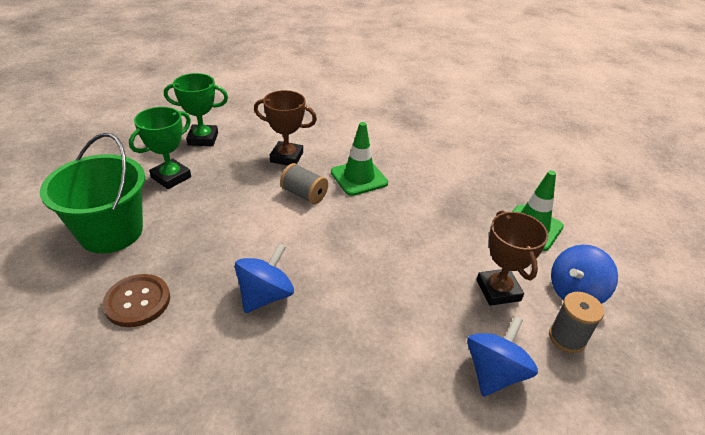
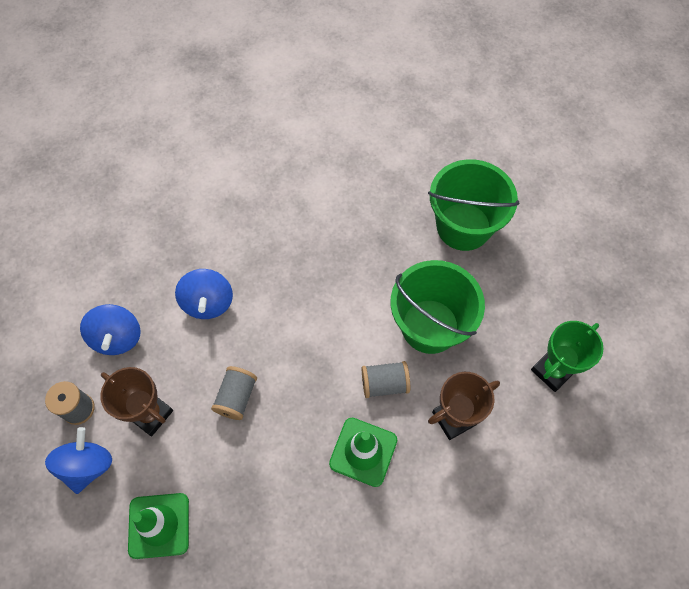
camera: 140 degrees right, 25 degrees up
brown button [103,274,170,327] -> none
green trophy [129,107,191,189] -> none
blue spinning top [235,244,294,313] -> blue spinning top moved to [175,269,233,319]
none -> grey spool [211,366,257,420]
none -> green bucket [391,260,485,354]

